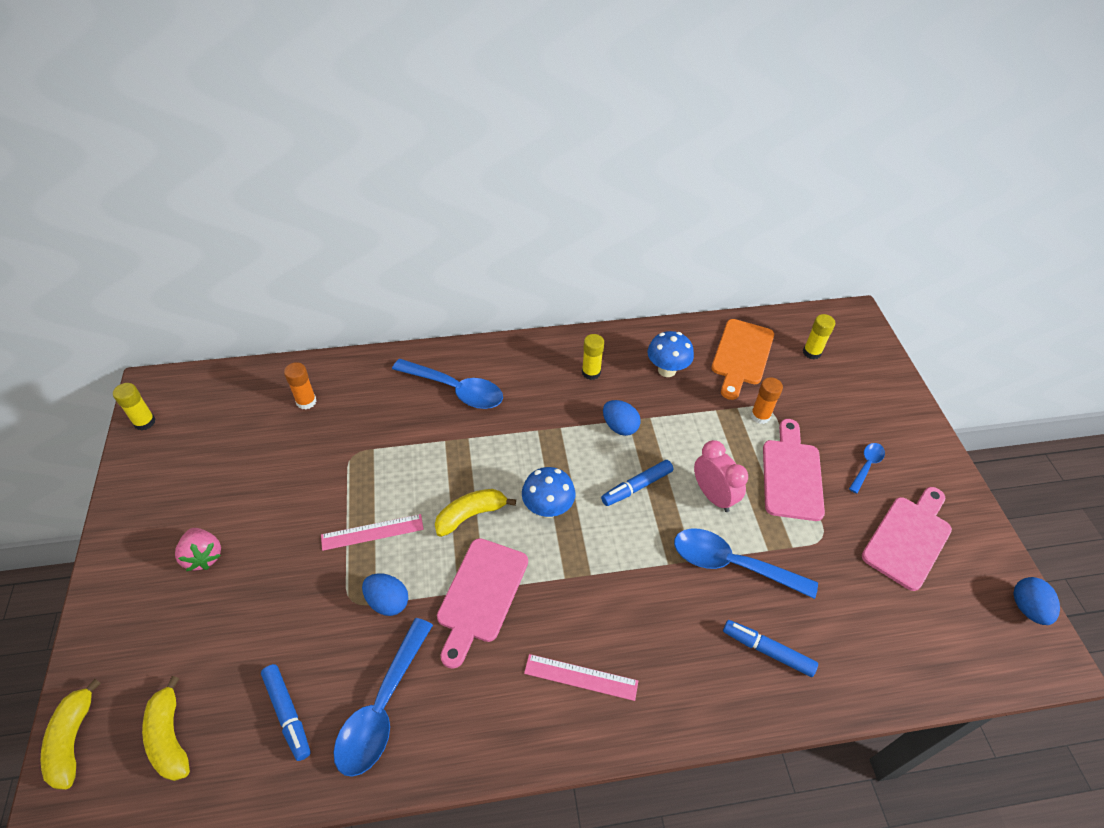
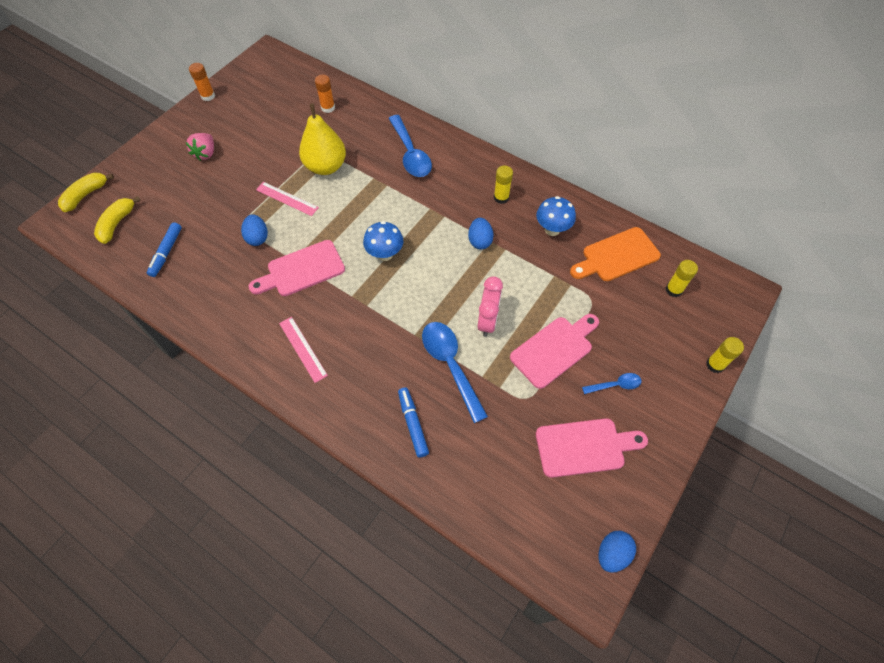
camera: 45 degrees right, 10 degrees up
yellow glue stick [113,383,156,430] -> yellow glue stick moved to [706,337,744,373]
blue spoon [333,618,433,777] -> none
yellow banana [435,489,516,537] -> none
blue marker [601,460,673,506] -> none
orange glue stick [751,377,783,424] -> orange glue stick moved to [189,63,215,101]
none -> yellow pear [299,103,346,175]

